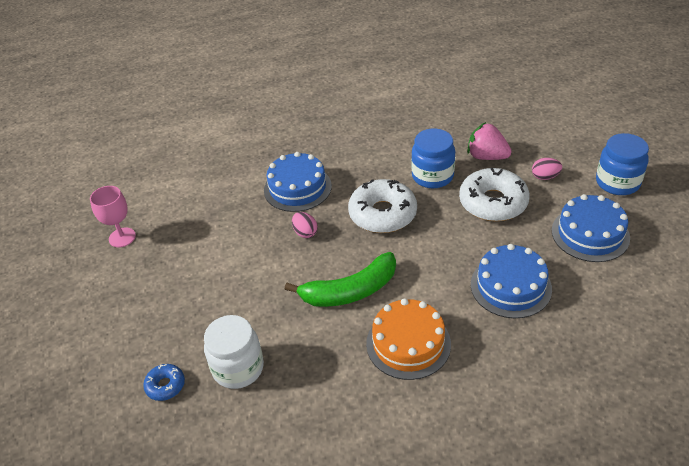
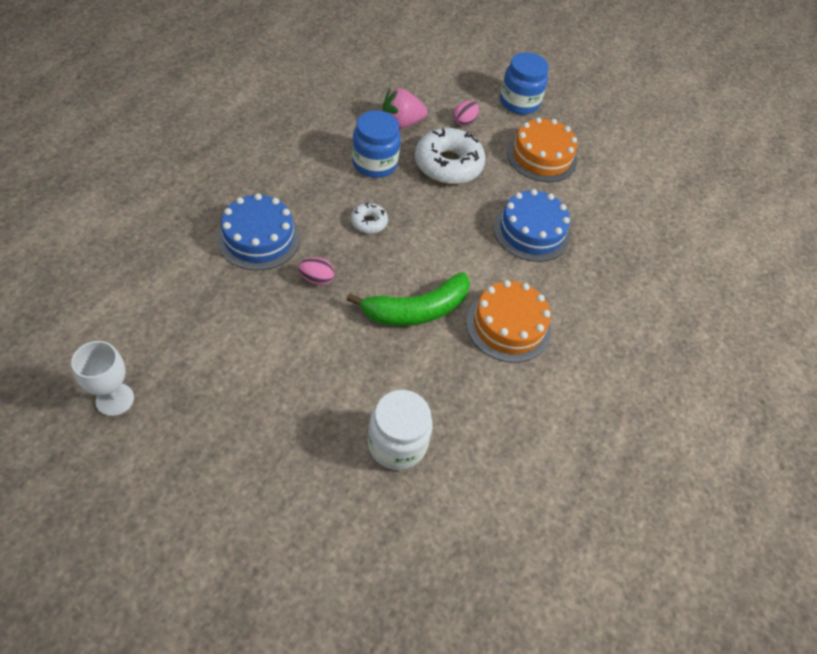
camera: 55 degrees left, 10 degrees up
pink goblet [90,186,136,247] -> white goblet [71,341,134,416]
blue donut [143,364,185,401] -> none
green banana [285,252,396,307] -> green banana turned 45 degrees clockwise [347,272,470,326]
white donut [348,179,417,233] -> white donut [351,203,388,234], size x0.49
blue cake [552,194,630,262] -> orange cake [507,117,578,182]

